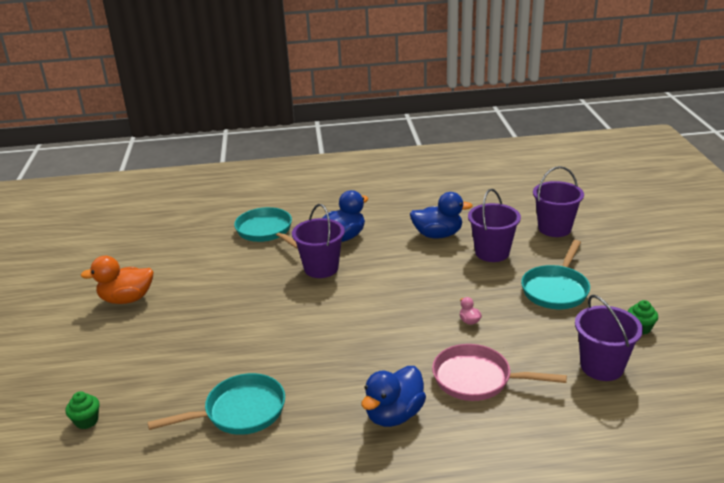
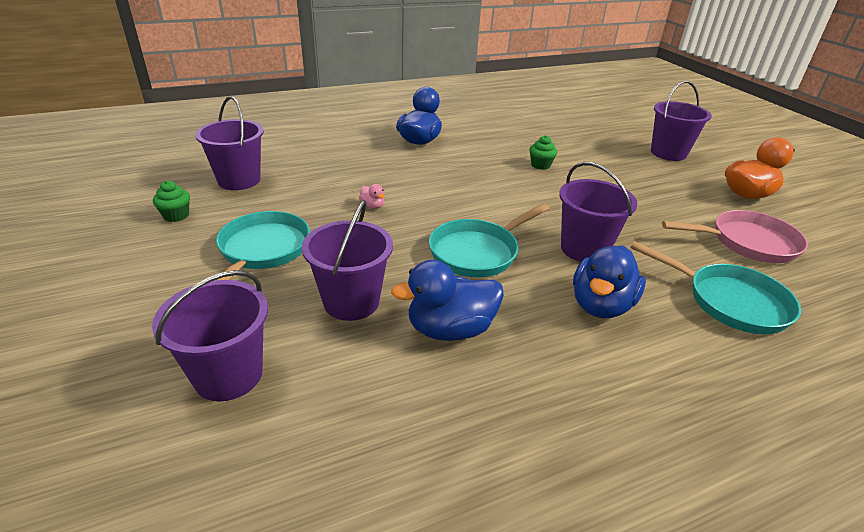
camera: 160 degrees right, 5 degrees up
green cupcake [66,391,100,429] -> green cupcake moved to [529,135,557,170]
turquoise pan [147,373,285,435] -> turquoise pan moved to [429,203,550,277]
pink pan [432,344,567,401] -> pink pan moved to [662,210,808,263]
none -> purple bucket [651,81,712,161]

